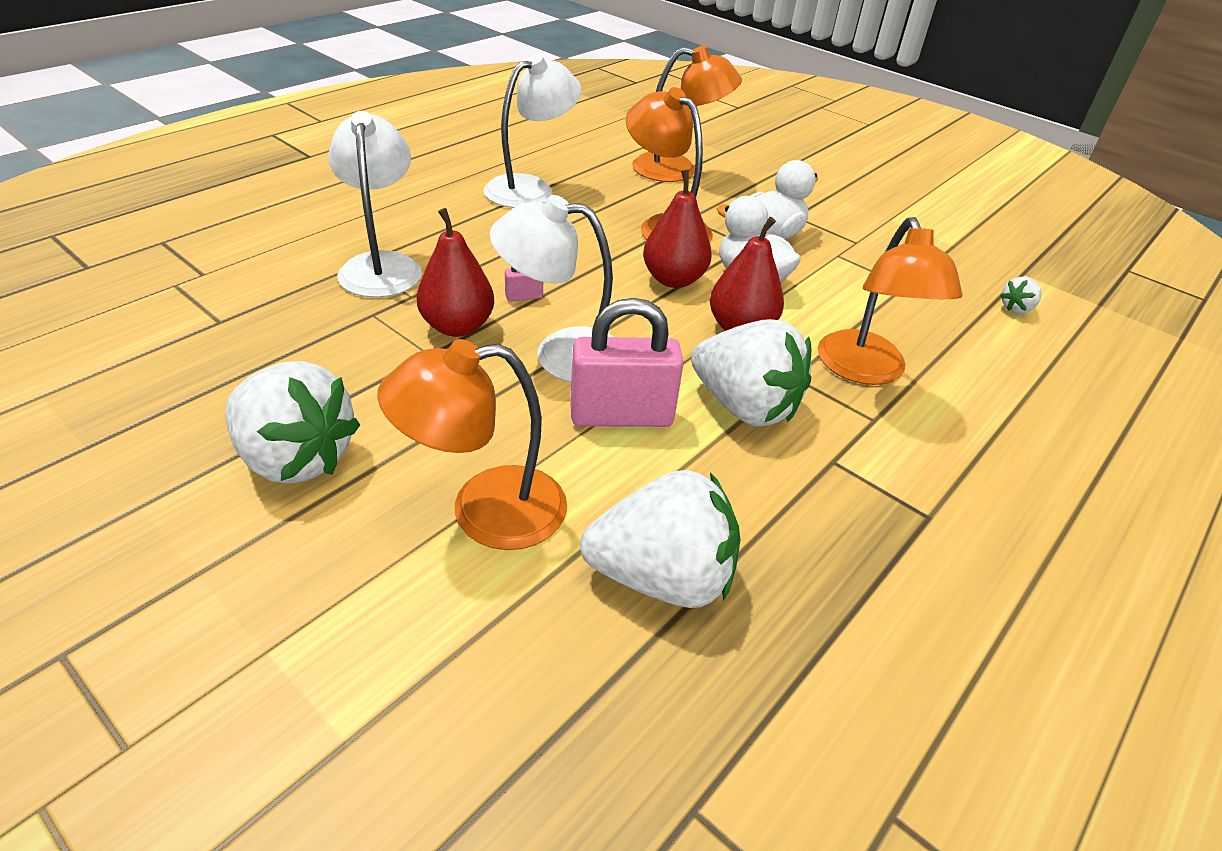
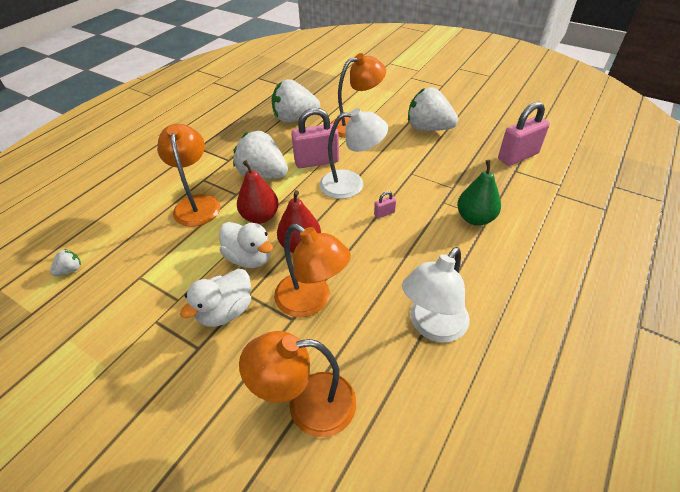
camera: 175 degrees right, 5 degrees up
white lamp [328,111,422,298] -> green pear [457,160,501,226]
red pear [417,208,494,337] -> none
none -> pink padlock [498,102,550,166]

